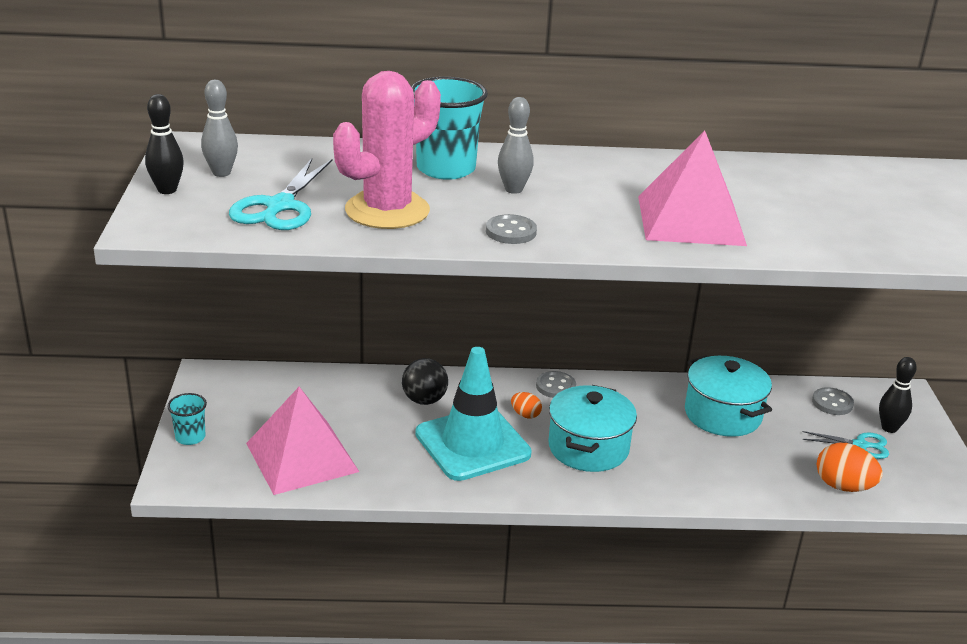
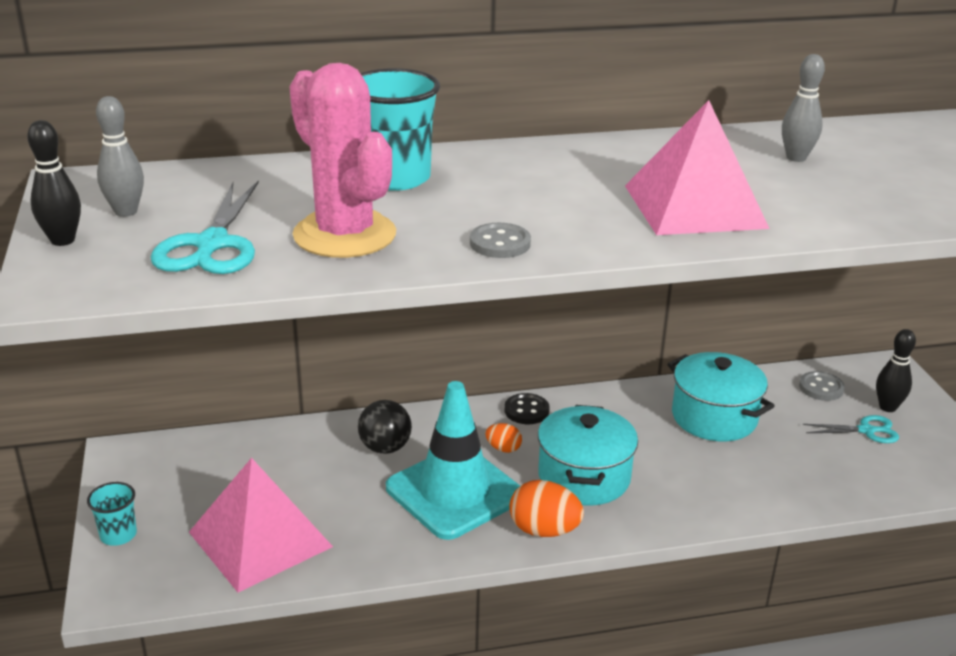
camera: 10 degrees left, 0 degrees up
pink cactus [333,71,441,229] -> pink cactus turned 75 degrees counterclockwise [290,63,396,258]
grey bowling pin [498,97,534,194] -> grey bowling pin moved to [782,54,825,162]
grey button [536,371,576,398] -> black button [504,393,550,424]
orange egg [817,443,883,492] -> orange egg moved to [509,480,584,537]

